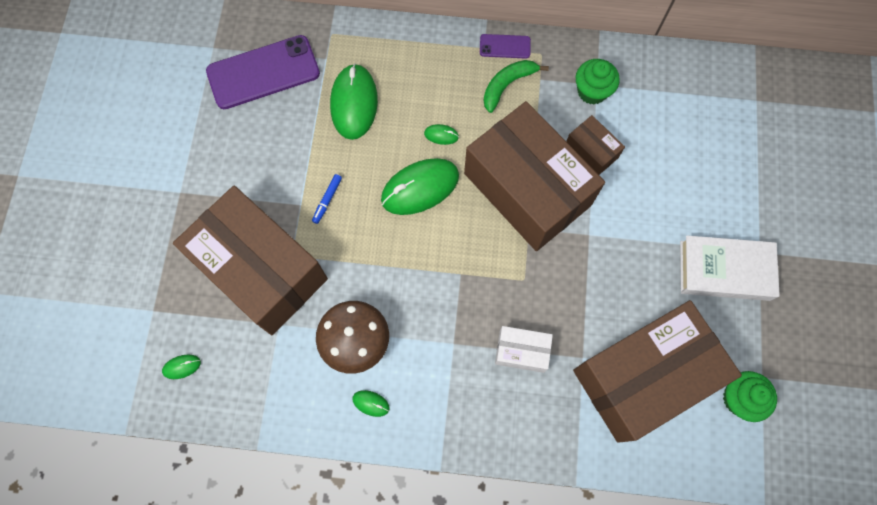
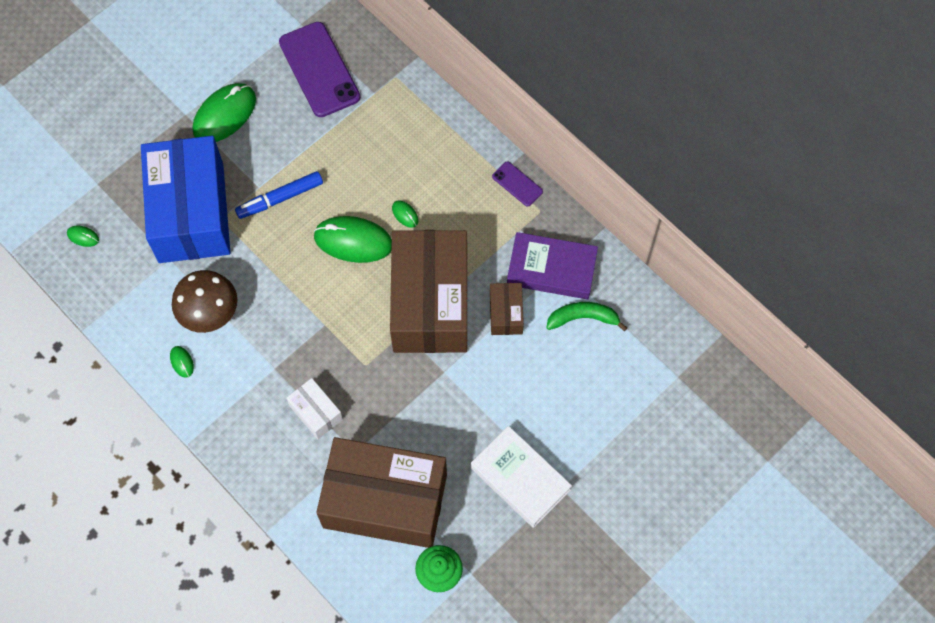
camera: 40 degrees right, 5 degrees down
brown box [173,186,328,335] -> blue box [141,136,230,263]
purple phone [206,35,320,109] -> purple phone turned 45 degrees clockwise [279,22,360,117]
blue marker [312,174,342,224] -> blue marker [235,171,323,219], size x1.80
green mouse [330,63,378,140] -> green mouse moved to [193,83,256,142]
green banana [484,60,549,113] -> green banana moved to [546,302,627,331]
green cupcake [576,59,620,104] -> purple book [507,232,598,299]

